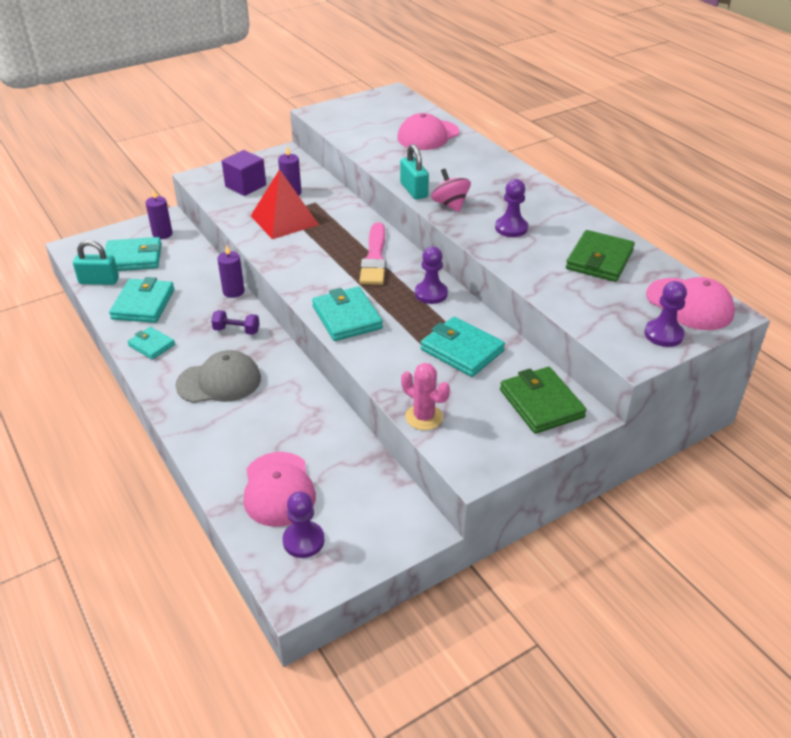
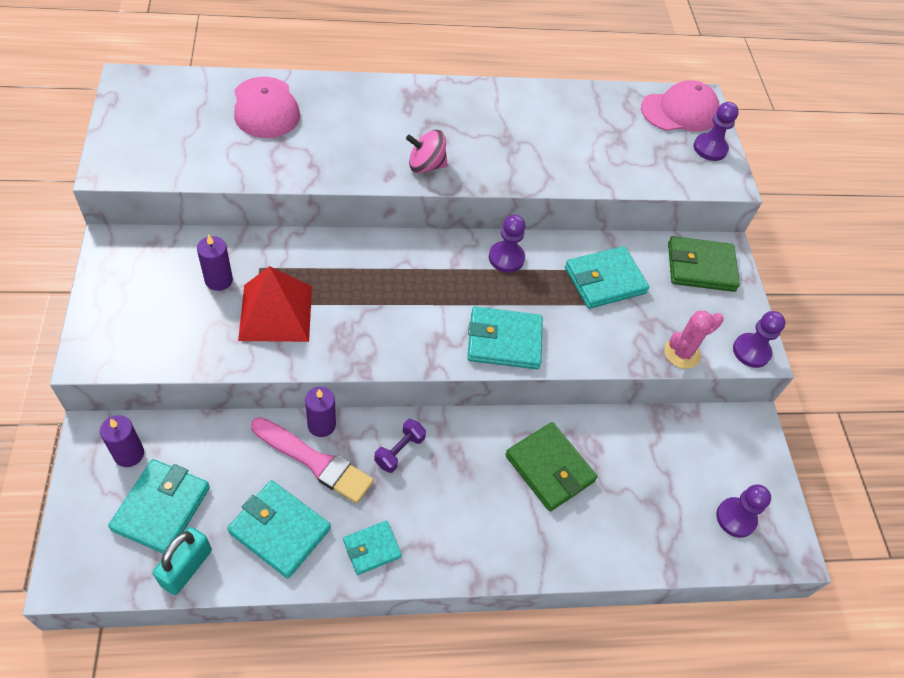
camera: 70 degrees left, 15 degrees up
grey cap [175,350,261,403] -> none
purple cube [222,150,266,196] -> none
pink cap [244,452,316,527] -> none
pink brush [359,222,386,285] -> pink brush moved to [251,417,374,504]
turquoise padlock [400,144,429,200] -> none
purple pawn [495,179,528,237] -> purple pawn moved to [733,311,785,368]
green wallet [566,230,635,282] -> green wallet moved to [505,422,598,511]

